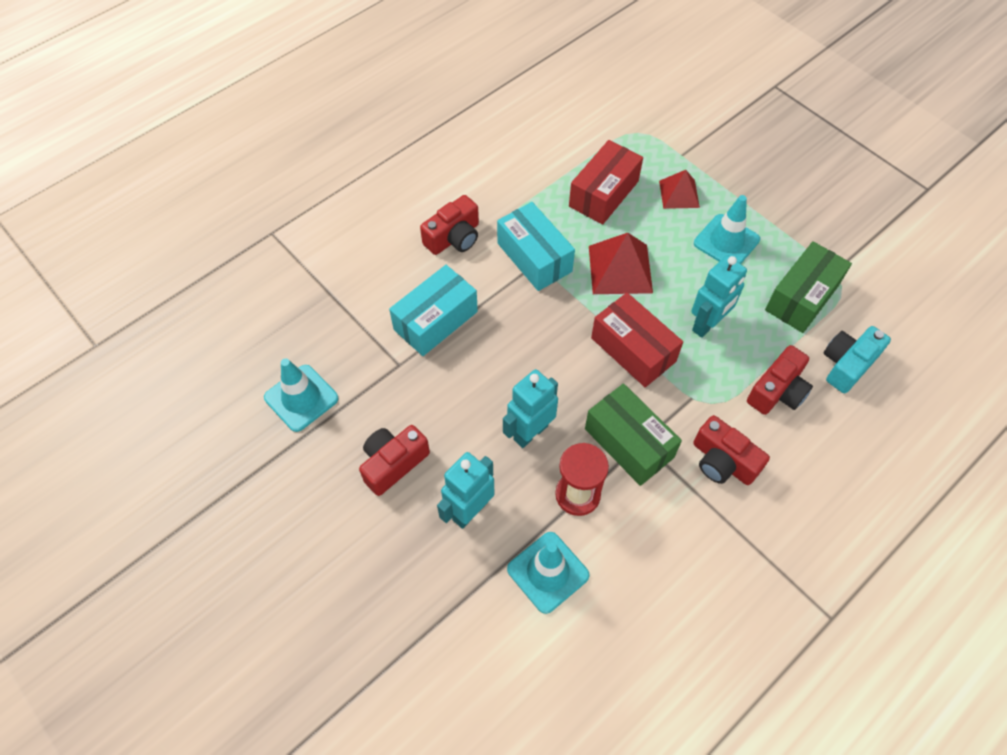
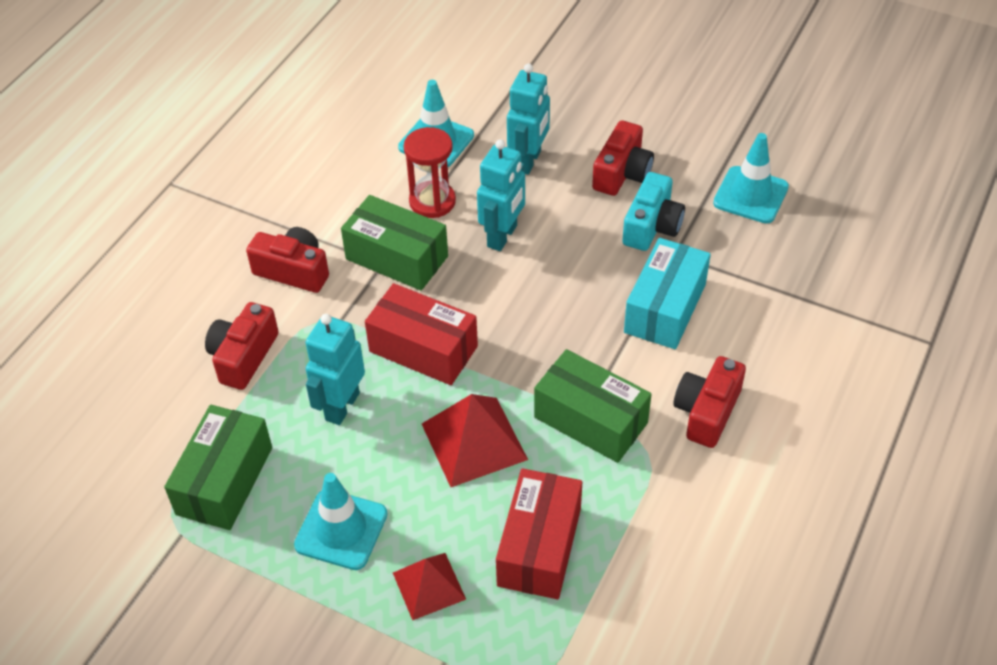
camera: 160 degrees right, 10 degrees down
turquoise box [497,202,575,291] -> green box [534,349,652,463]
turquoise camera [823,326,891,393] -> turquoise camera moved to [622,172,685,251]

